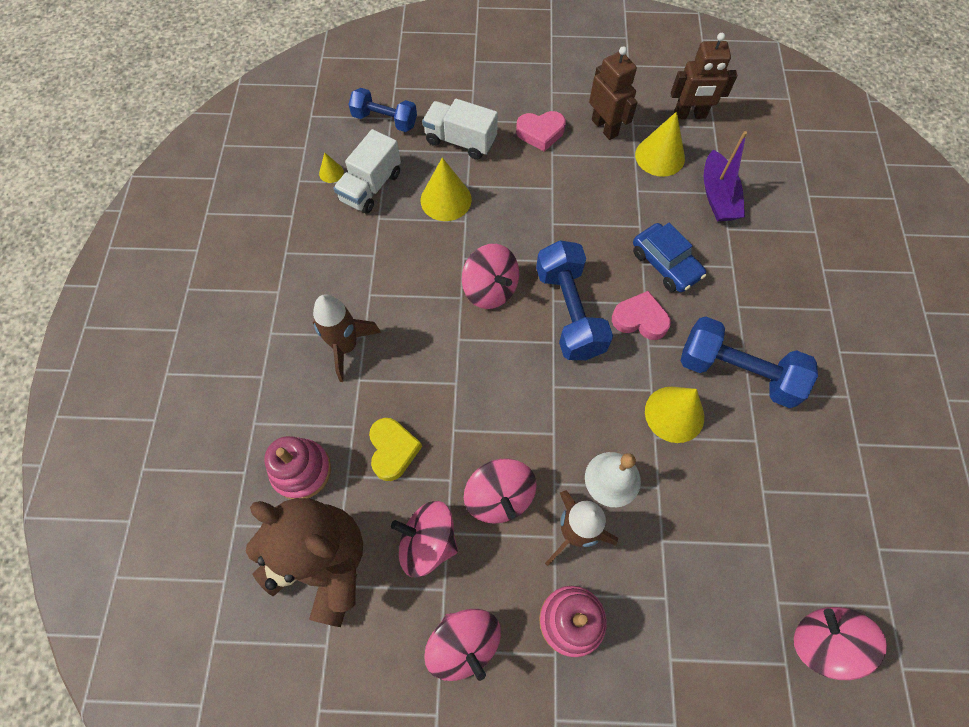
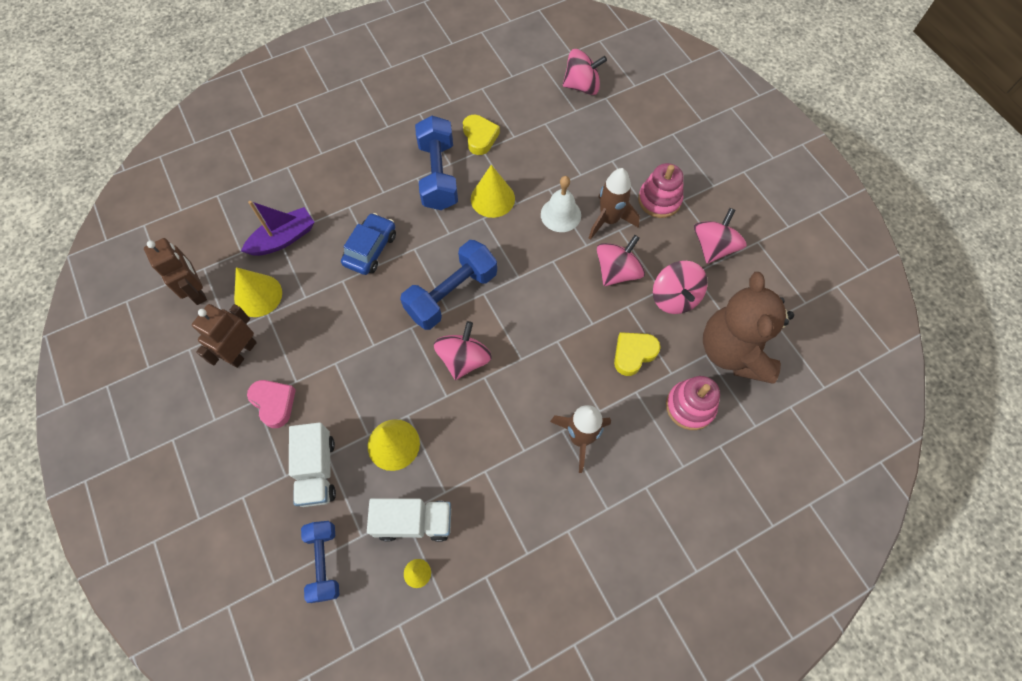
camera: 120 degrees left, 0 degrees up
pink heart [612,291,671,340] -> none
pink spinning top [794,607,887,680] -> pink spinning top turned 120 degrees counterclockwise [563,49,607,95]
none -> yellow heart [463,115,500,155]

